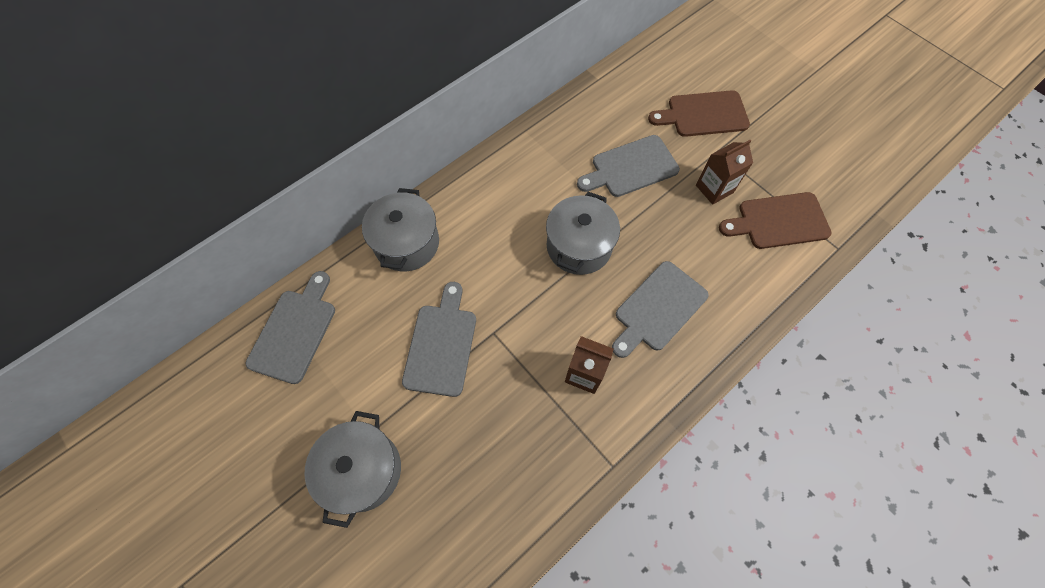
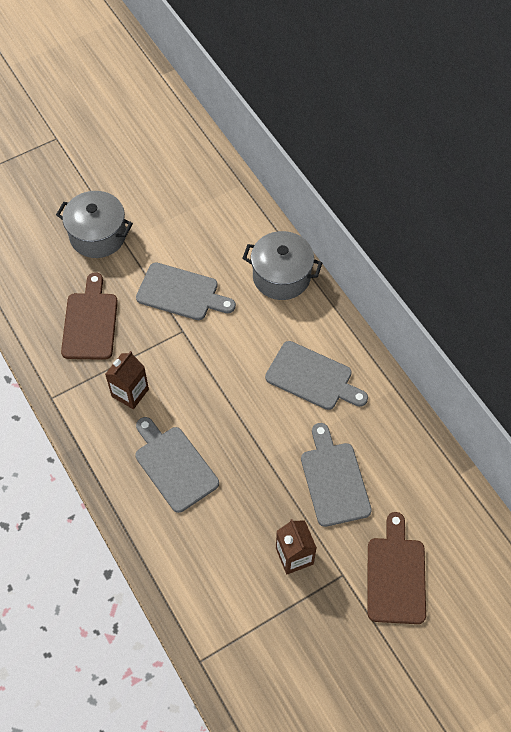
camera: 100 degrees right, 5 degrees down
grey cutting board [246,271,335,384] -> grey cutting board moved to [265,341,368,410]
grey pot [546,192,620,275] -> none
brown cutting board [719,192,831,249] -> brown cutting board moved to [61,272,118,360]

